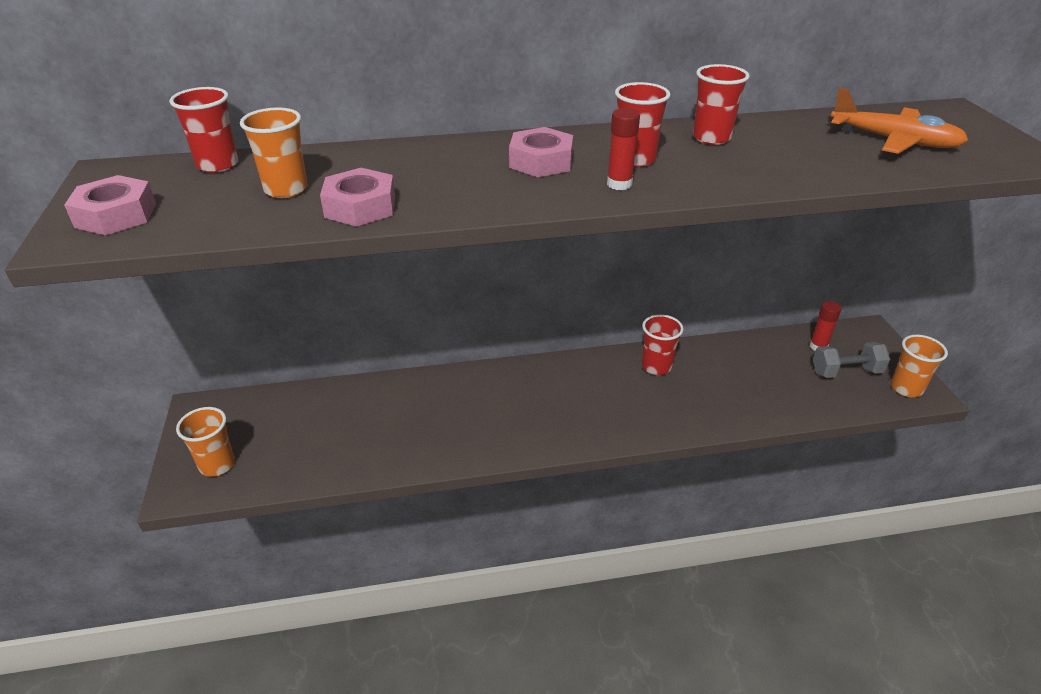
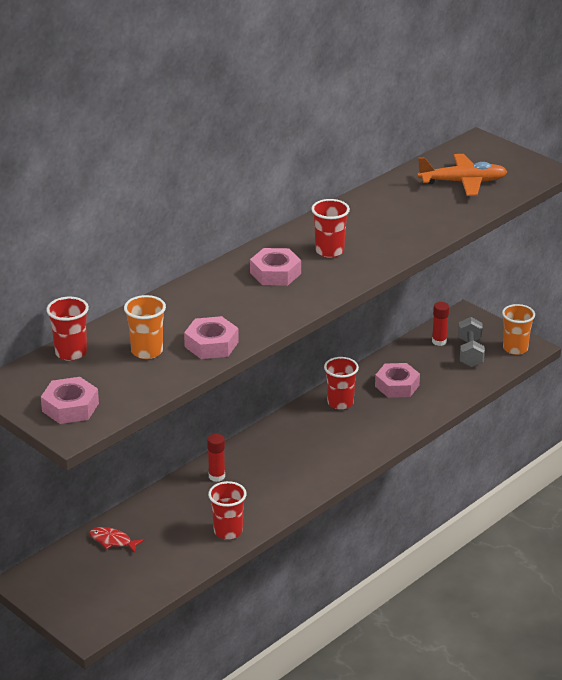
camera: 35 degrees left, 5 degrees down
orange cup [176,407,235,477] -> none
red glue stick [607,108,640,190] -> red glue stick moved to [207,434,225,482]
red cup [693,64,750,145] -> red cup moved to [208,481,247,540]
grey dumbbell [813,342,890,378] -> grey dumbbell turned 45 degrees counterclockwise [458,317,485,367]
none -> red fish [89,527,144,553]
none -> pink nut [375,363,420,398]

